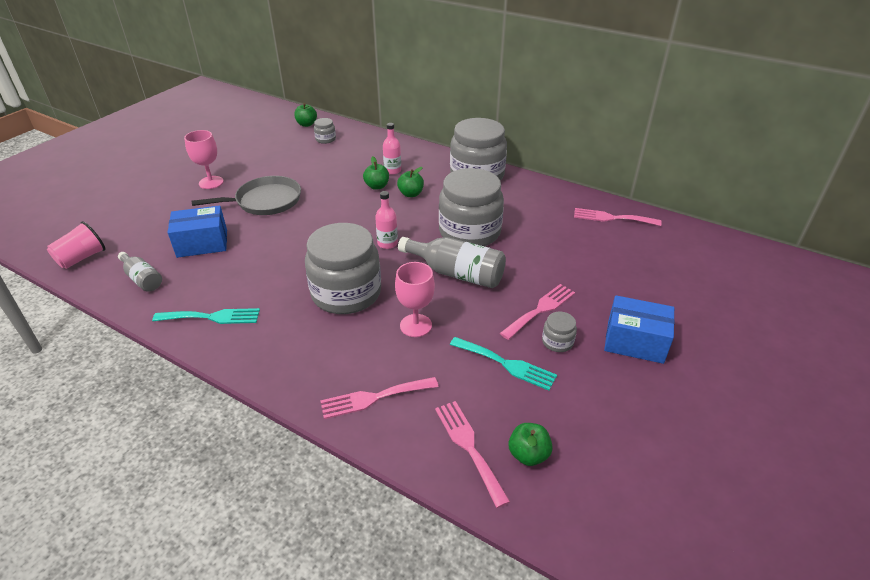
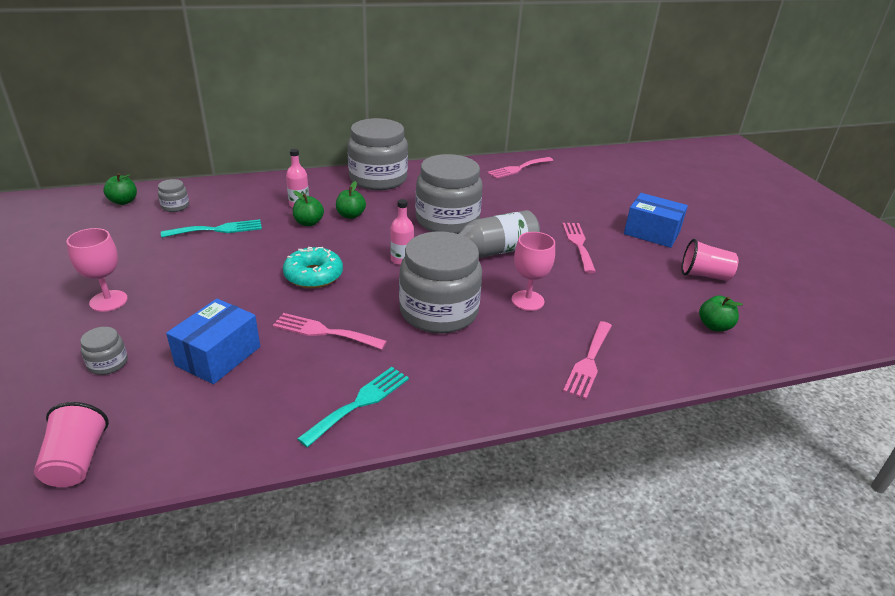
camera: 50 degrees left, 5 degrees down
grey bottle [118,252,162,292] -> none
grey pan [191,176,301,215] -> none
pink fork [435,401,510,508] -> pink fork moved to [273,313,387,350]
turquoise fork [450,337,557,390] -> turquoise fork moved to [161,219,262,238]
grey jar [542,312,577,352] -> grey jar moved to [80,327,128,375]
blue box [604,295,675,364] -> blue box turned 60 degrees clockwise [624,193,688,248]
none -> turquoise donut [283,247,343,288]
none -> pink cup [682,239,739,281]

